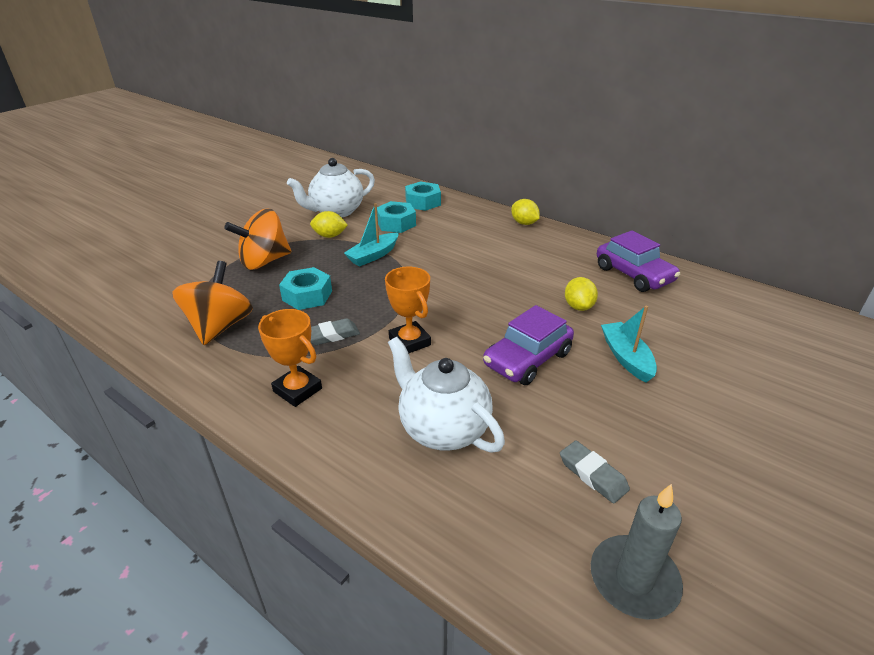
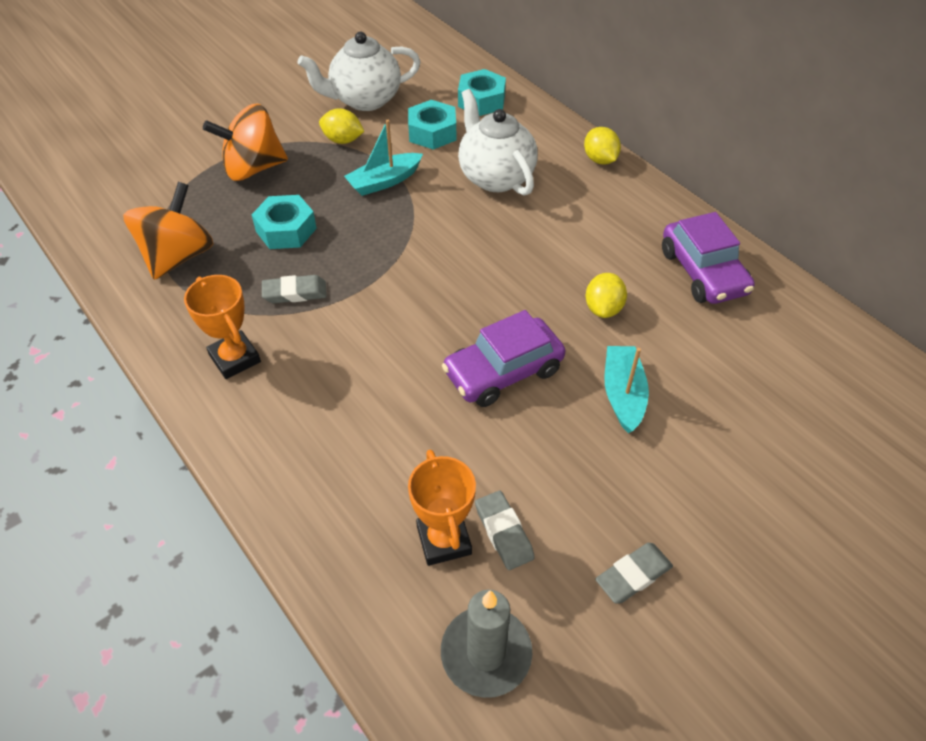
camera: 15 degrees right, 15 degrees up
orange trophy [385,267,431,354] -> orange trophy moved to [408,450,476,566]
white teapot [388,337,505,453] -> white teapot moved to [458,89,538,196]
none -> grey eraser [595,543,673,604]

